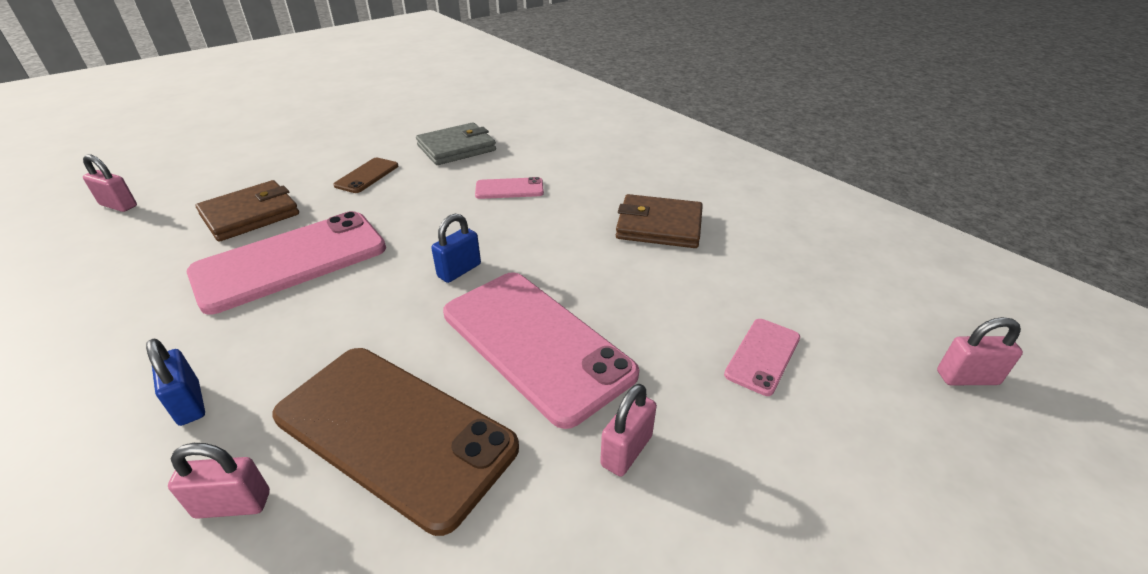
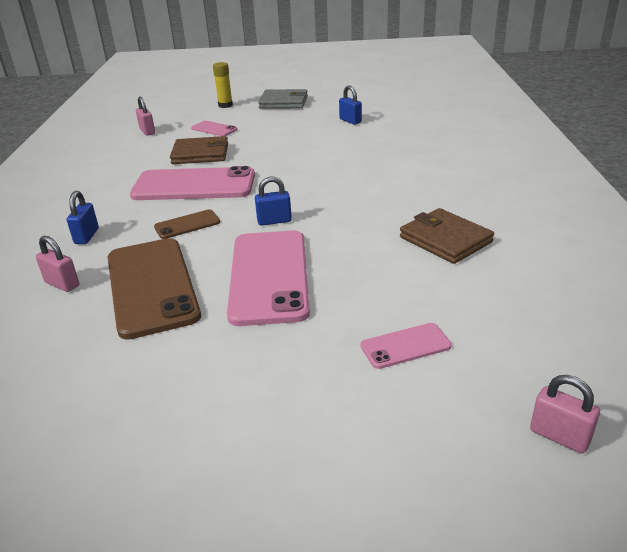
camera: 40 degrees right, 5 degrees down
brown phone [333,158,398,193] -> brown phone moved to [154,210,220,239]
grey wallet [416,122,496,165] -> grey wallet moved to [258,89,308,109]
pink phone [475,177,544,199] -> pink phone moved to [191,121,237,136]
pink padlock [600,384,657,477] -> none
none -> yellow glue stick [213,62,233,108]
none -> blue padlock [339,85,362,125]

